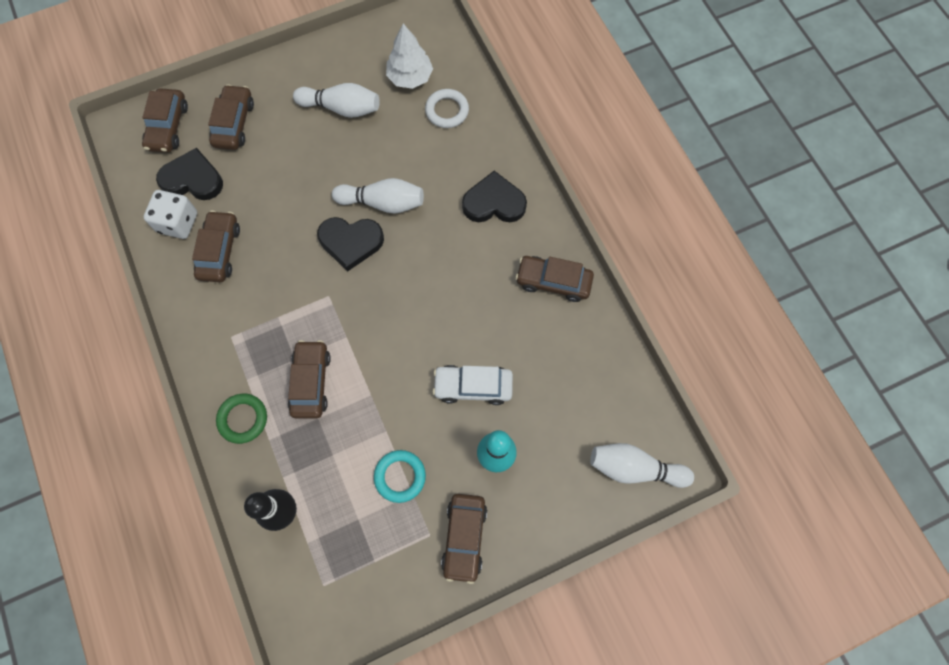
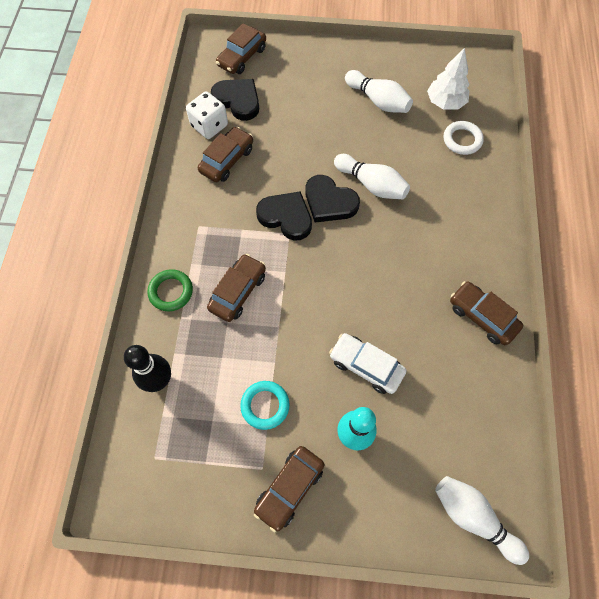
camera: 30 degrees right, 5 degrees down
brown car [208,84,254,150] -> none
black heart [462,171,527,222] -> black heart moved to [256,191,312,241]

